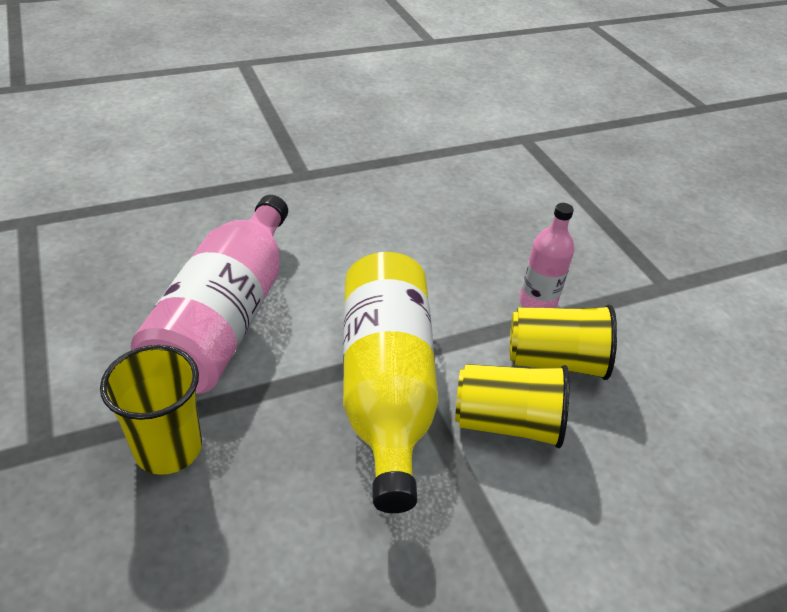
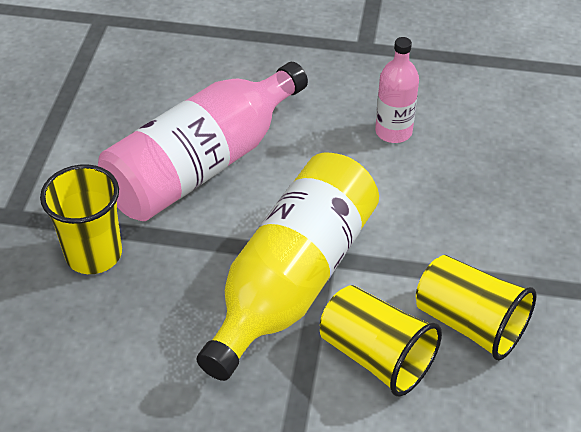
camera: 35 degrees right, 5 degrees up
pink bottle [519,203,574,308] -> pink bottle moved to [375,37,419,143]

